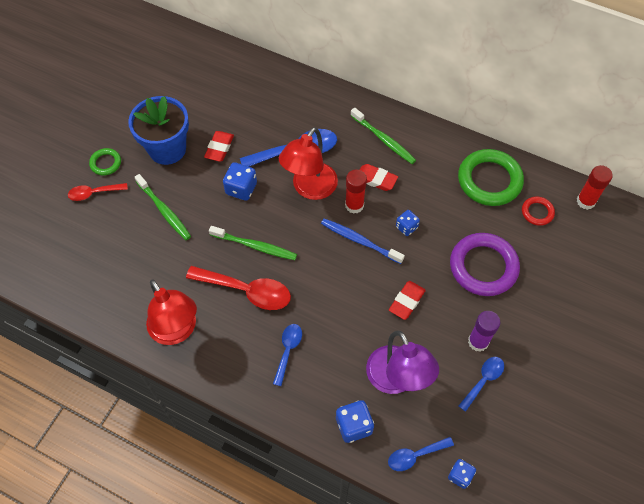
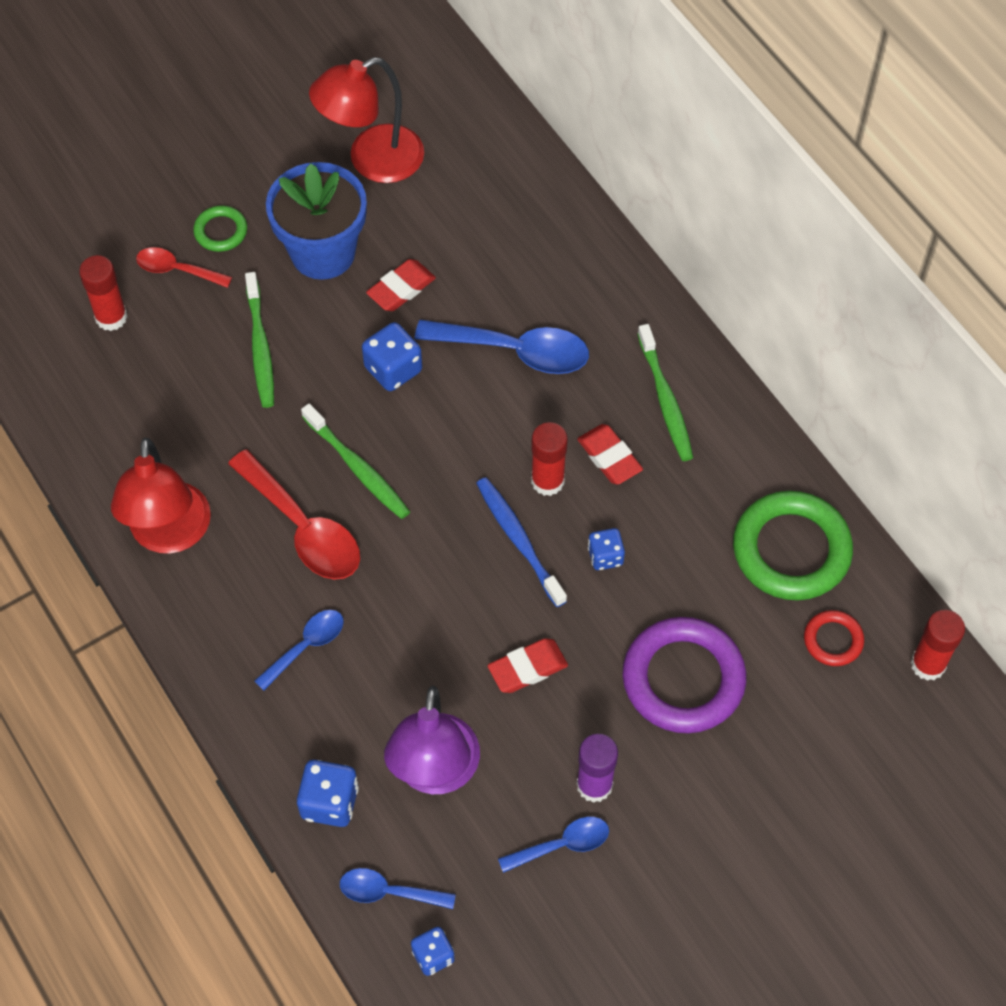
camera: 30 degrees right, 0 degrees up
red lamp [279,127,338,200] -> red lamp moved to [309,57,424,183]
none -> red glue stick [79,255,128,331]

